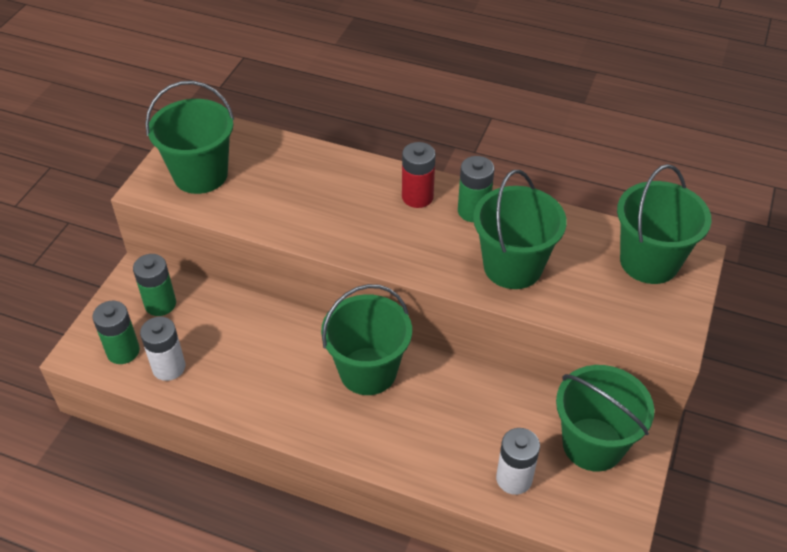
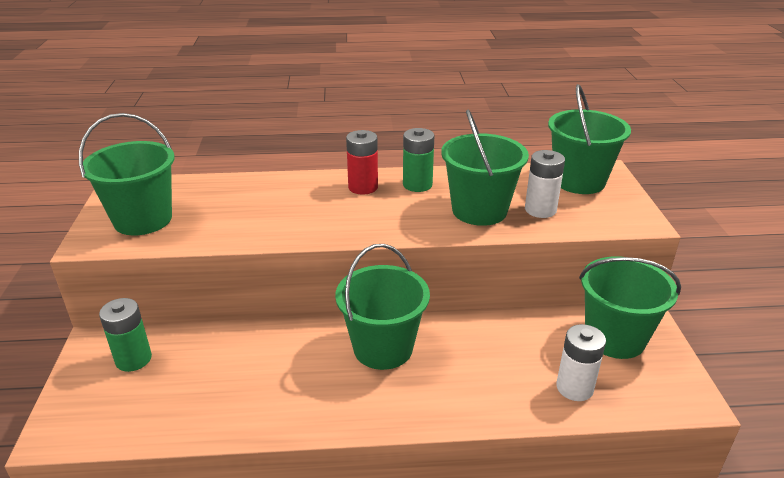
camera: 25 degrees left, 15 degrees down
green battery [92,301,140,364] -> none
white battery [140,317,185,381] -> white battery moved to [525,150,565,218]

